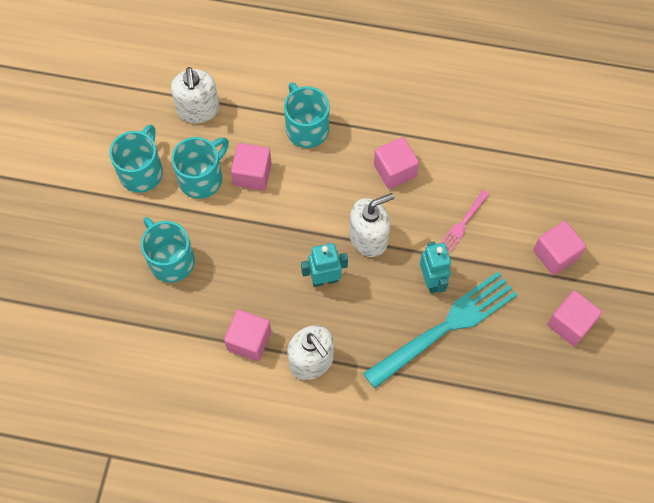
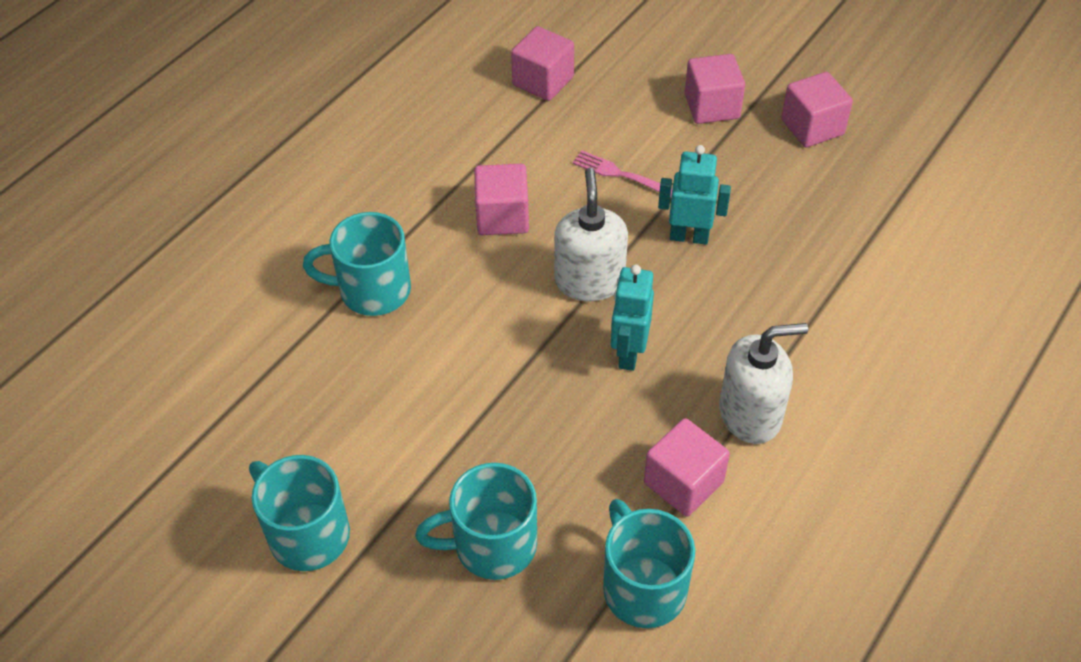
camera: 65 degrees left, 15 degrees down
white soap dispenser [171,67,219,123] -> none
turquoise mug [171,137,229,199] -> turquoise mug moved to [603,499,695,628]
pink cube [231,143,272,190] -> pink cube moved to [511,26,574,101]
turquoise fork [363,272,517,389] -> none
pink fork [441,190,489,252] -> pink fork turned 150 degrees clockwise [572,151,672,198]

